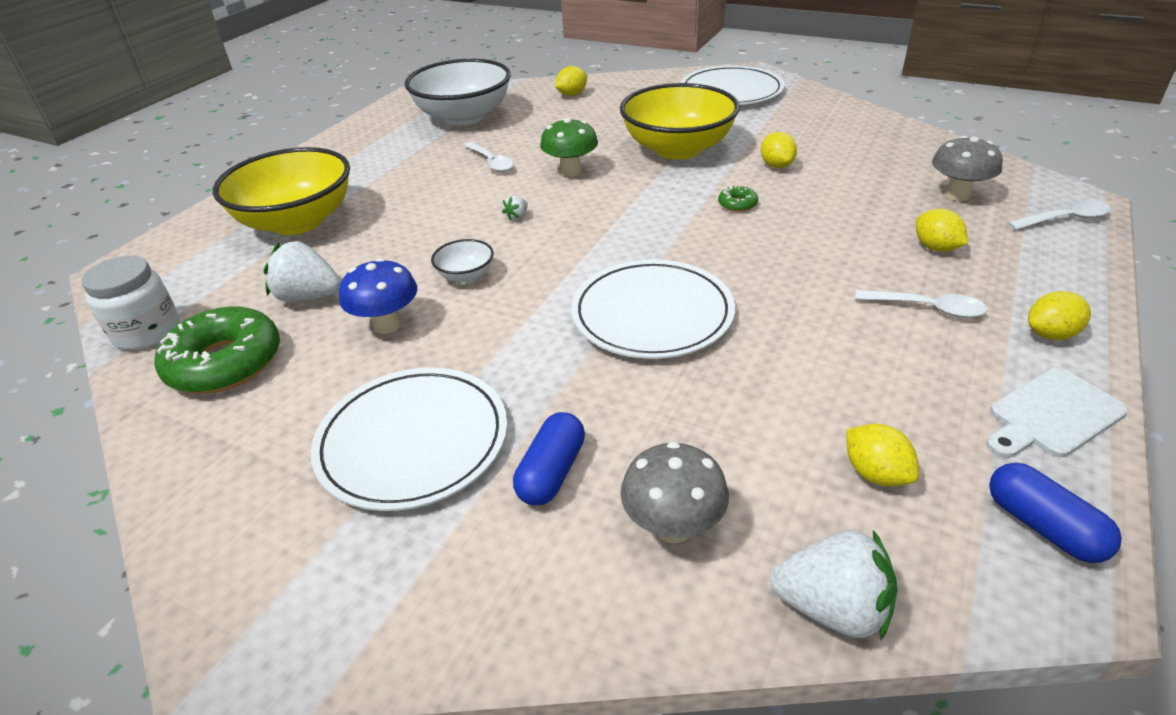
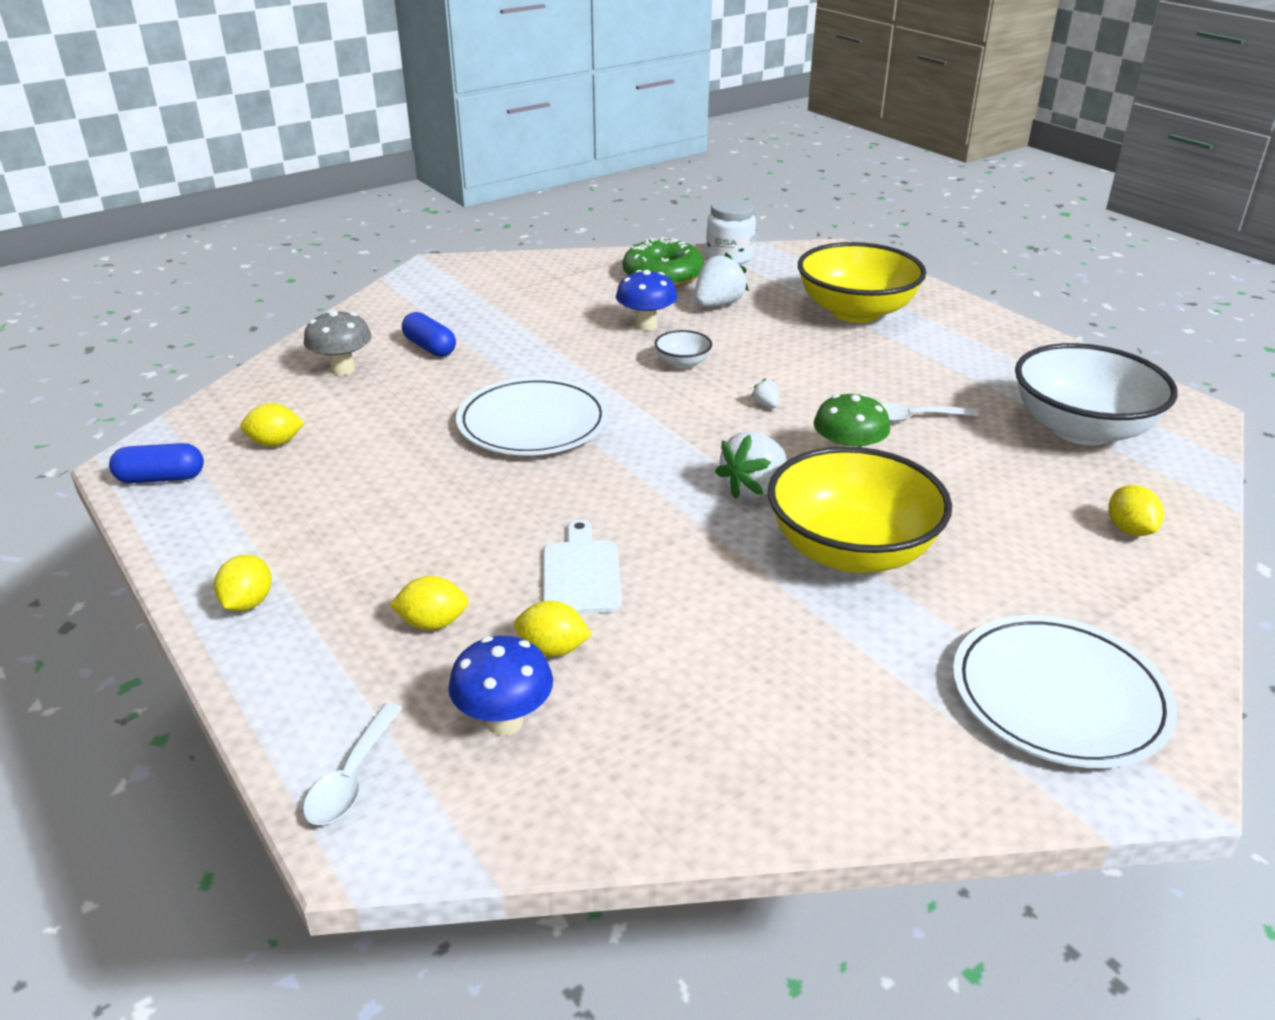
camera: 115 degrees right, 5 degrees down
white plate [311,368,507,511] -> none
green donut [718,186,758,212] -> none
yellow lemon [761,132,797,168] -> yellow lemon moved to [514,601,592,657]
white strawberry [770,530,897,641] -> white strawberry moved to [715,431,786,499]
white spoon [855,290,988,318] -> none
grey mushroom [932,136,1003,201] -> blue mushroom [448,636,553,735]
white cutting board [986,368,1128,458] -> white cutting board moved to [543,519,622,614]

